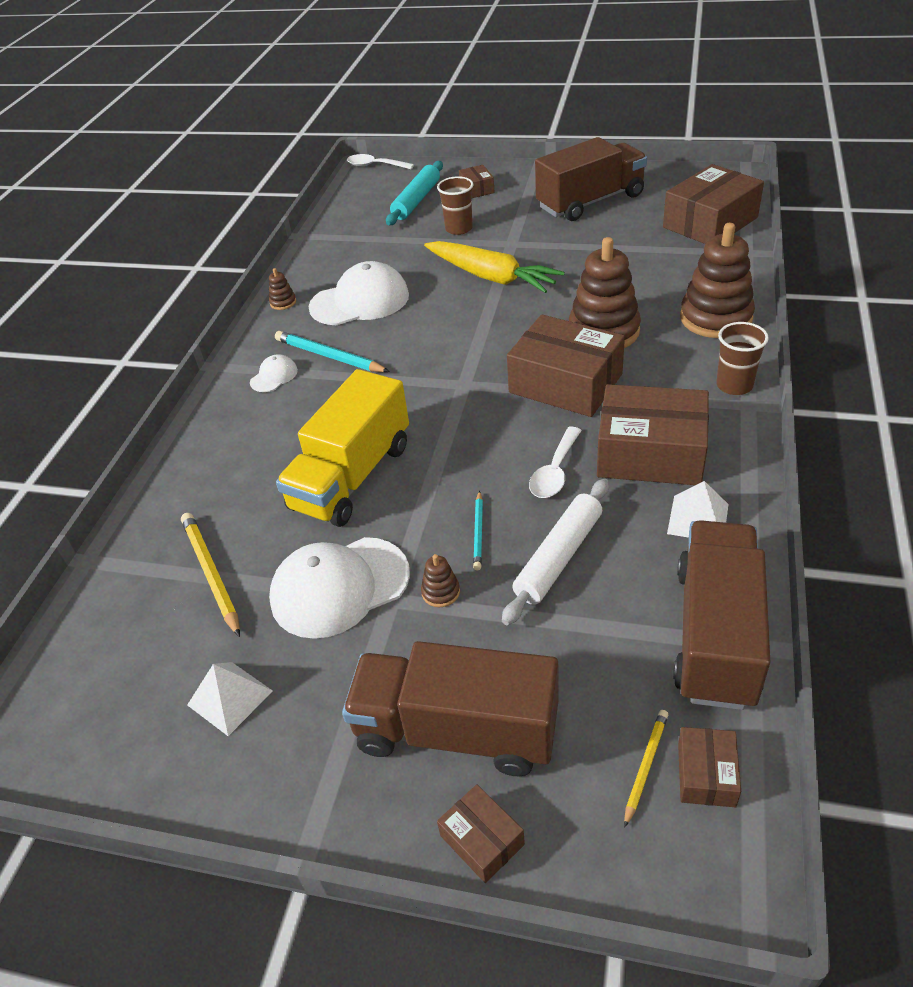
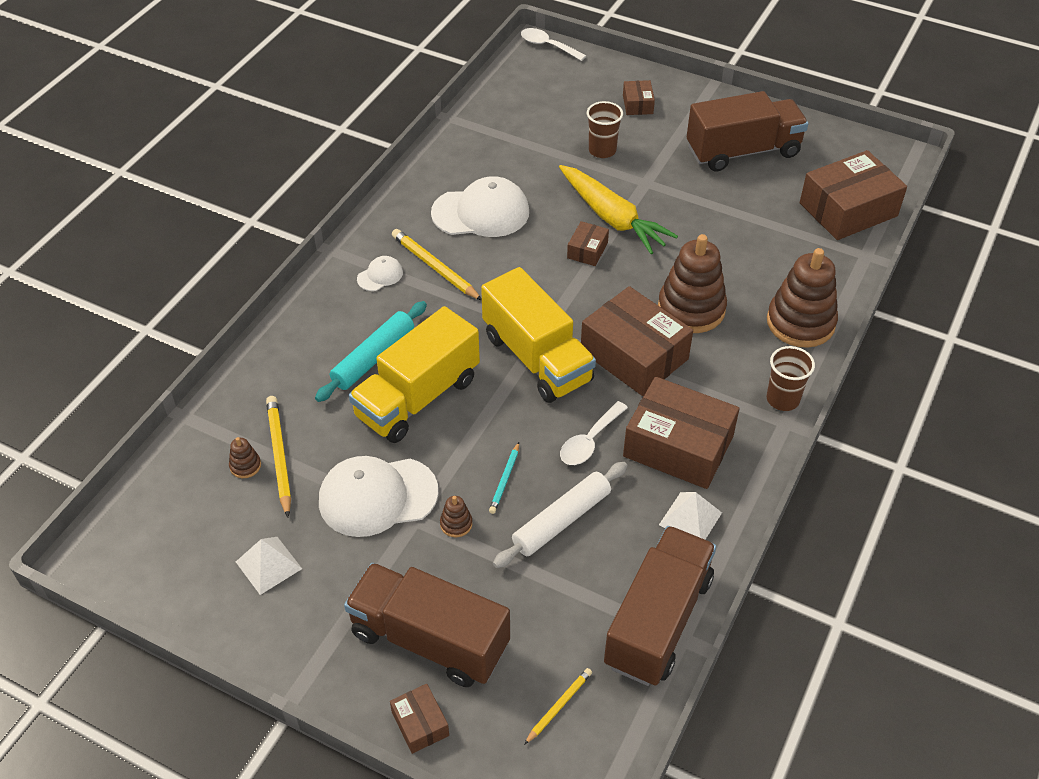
camera: 10 degrees right, 5 degrees up
brown stacking toy [269,268,296,310] -> brown stacking toy moved to [229,437,261,478]
turquoise pencil [275,331,390,372] -> yellow pencil [392,229,482,301]
turquoise rolling pin [386,161,443,226] -> turquoise rolling pin moved to [315,301,427,402]
brown box [678,727,741,807] -> brown box moved to [567,221,609,266]
none -> yellow truck [481,267,596,403]

